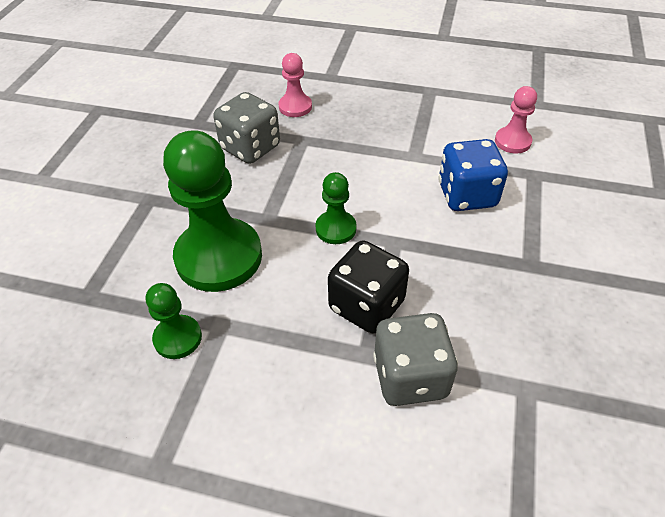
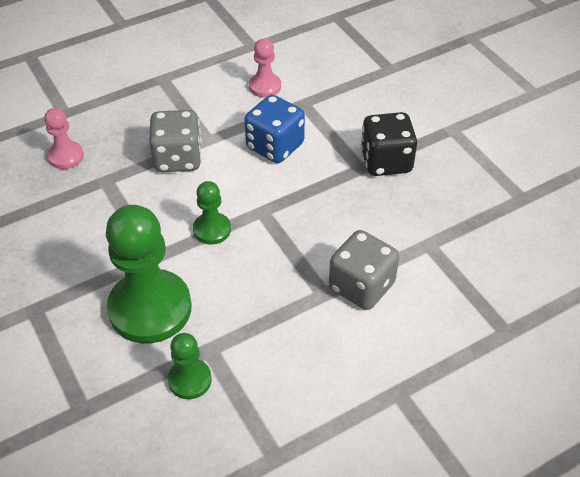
camera: 45 degrees left, 0 degrees up
grey dice [213,92,280,164] -> grey dice moved to [149,110,202,172]
black dice [328,240,409,333] -> black dice moved to [360,112,417,176]

